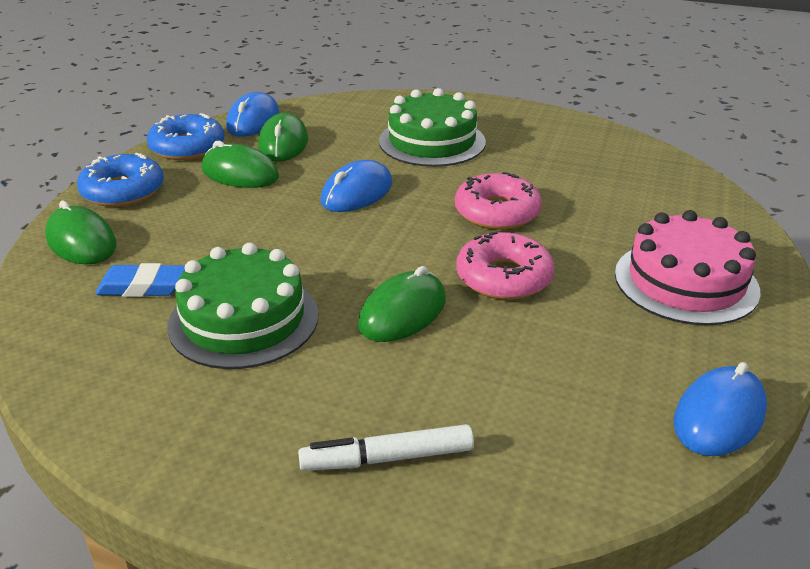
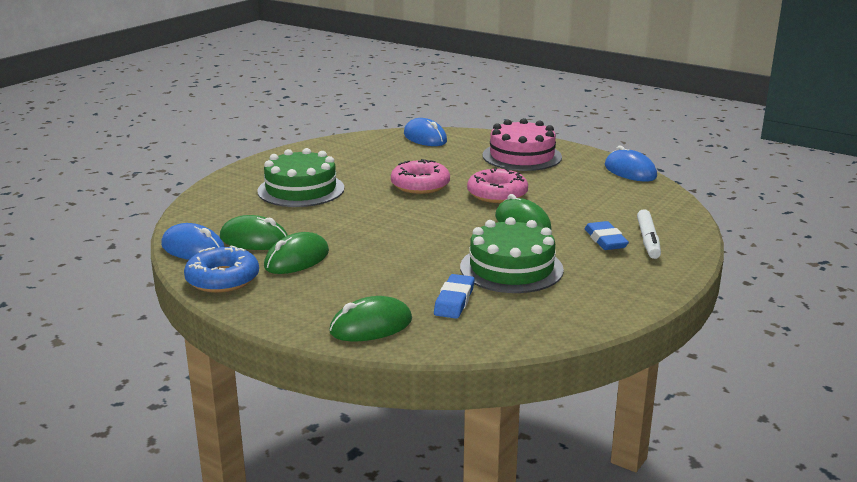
camera: 75 degrees left, 10 degrees down
blue donut [77,153,164,207] -> none
blue mouse [320,160,392,212] -> blue mouse moved to [404,118,447,146]
none -> blue eraser [585,221,629,250]

